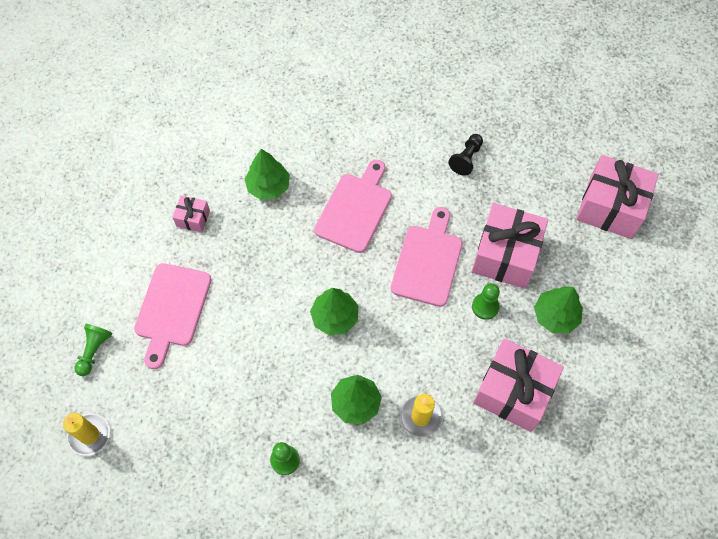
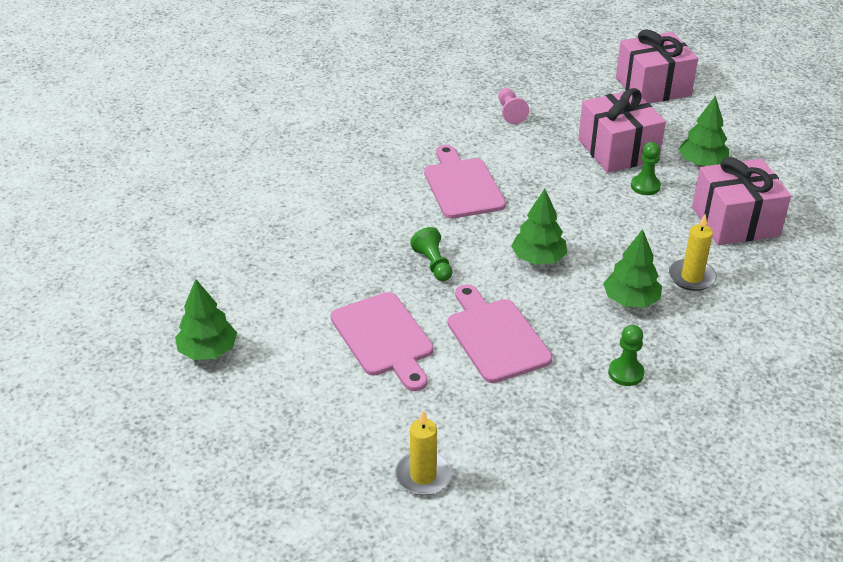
camera: 40 degrees left, 25 degrees down
green pawn [74,324,113,376] -> green pawn moved to [410,227,452,281]
pink gift [172,195,210,232] -> none
green tree [245,149,290,200] -> green tree moved to [175,279,237,360]
pink cutting board [391,207,463,307] -> pink cutting board moved to [448,284,552,383]
black pawn [448,134,483,176] -> pink pawn [498,88,529,124]

